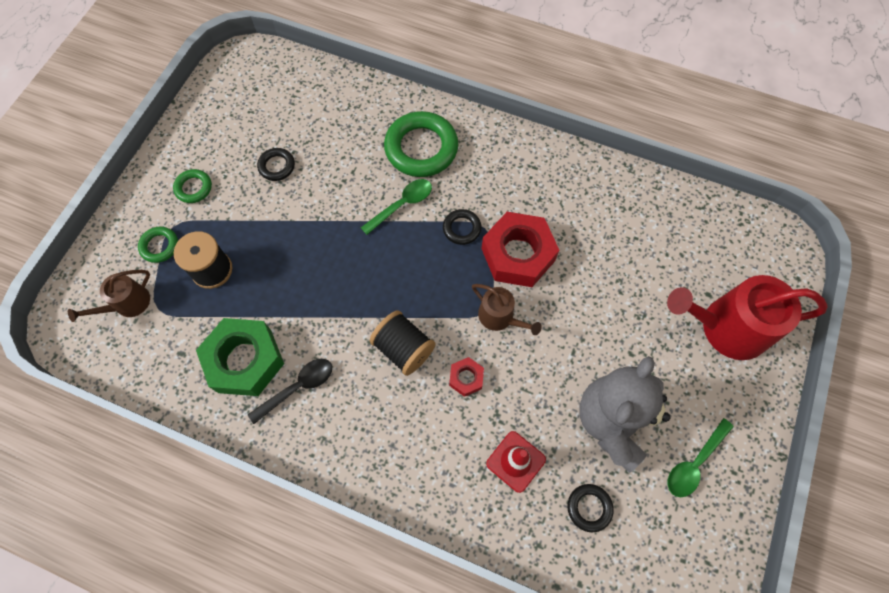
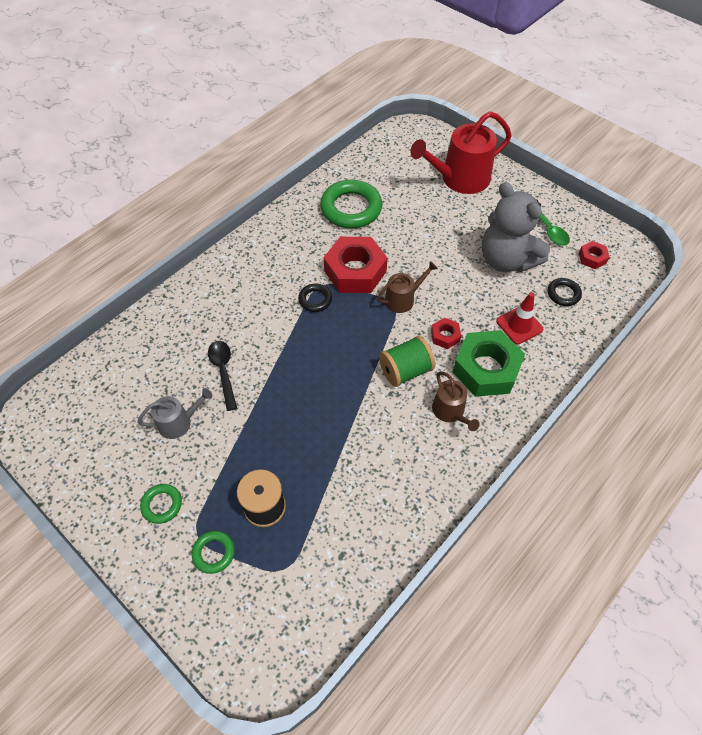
camera: 70 degrees left, 10 degrees down
brown watering can [68,270,150,322] -> brown watering can moved to [432,371,480,431]
green nut [196,318,284,396] -> green nut moved to [453,330,525,397]
black spoon [248,359,332,424] -> black spoon moved to [208,341,237,411]
black ring [257,148,295,181] -> grey watering can [137,388,212,439]
green spoon [361,179,432,235] -> none
black spool [370,310,435,376] -> green spool [379,336,435,387]
green ring [384,111,458,177] -> green ring moved to [320,180,382,228]
red watering can [667,275,828,360] -> red watering can turned 45 degrees clockwise [410,111,512,194]
none -> red nut [579,241,609,269]

